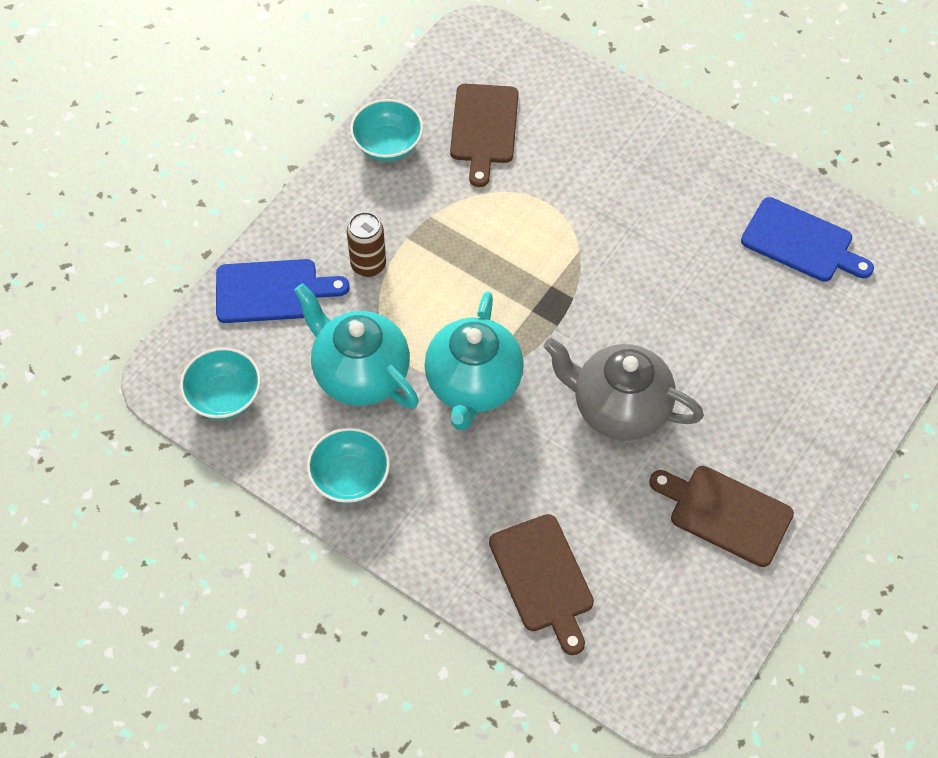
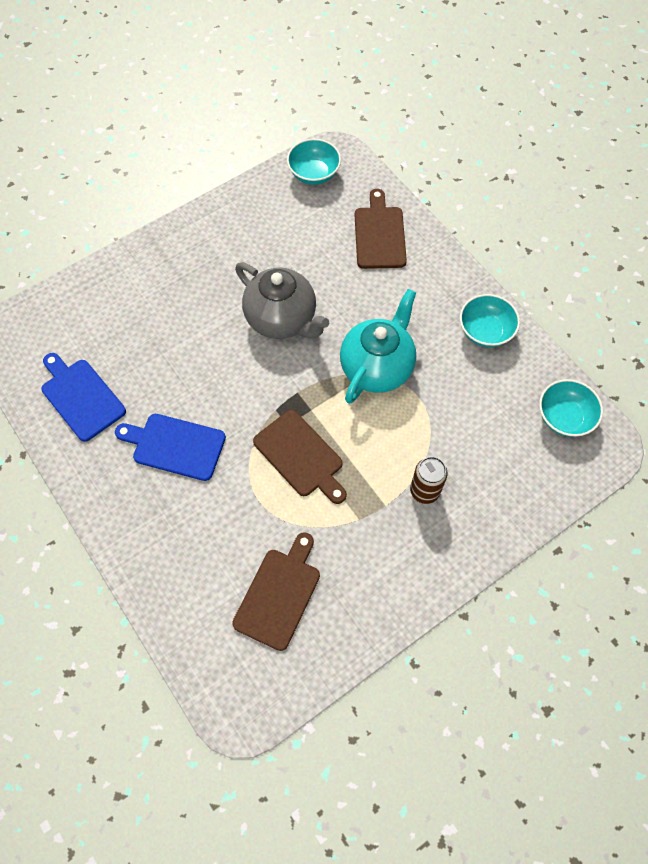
camera: 160 degrees left, 5 degrees up
blue cutting board [216,259,350,323] -> blue cutting board moved to [115,414,226,481]
turquoise teapot [294,283,419,409] -> none
turquoise bowl [350,99,423,161] -> turquoise bowl moved to [287,139,341,185]
brown cutting board [649,466,794,567] -> brown cutting board moved to [253,410,347,504]

